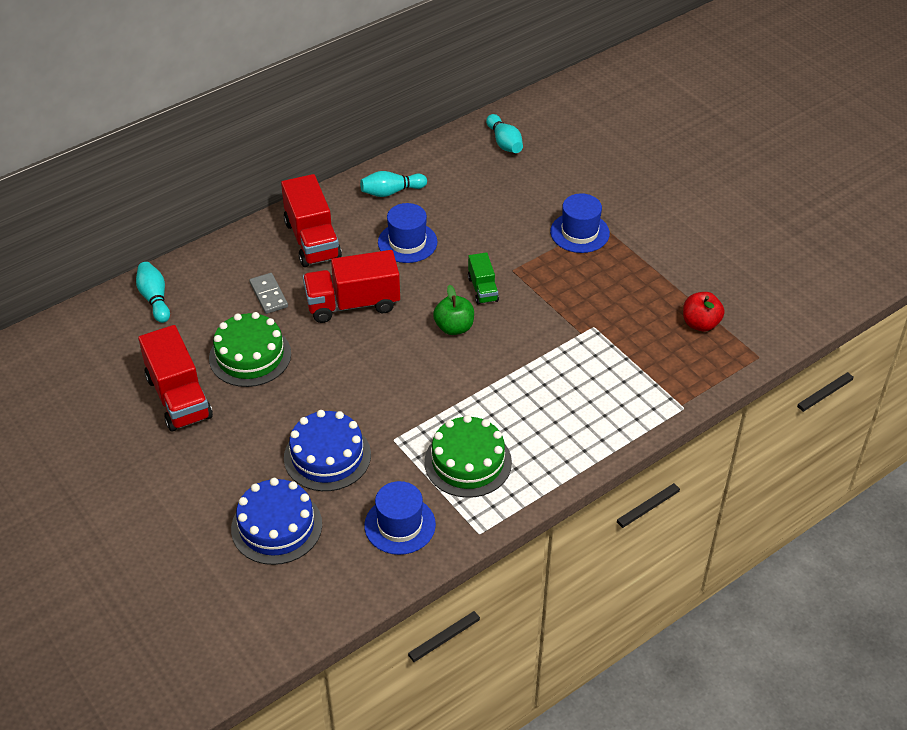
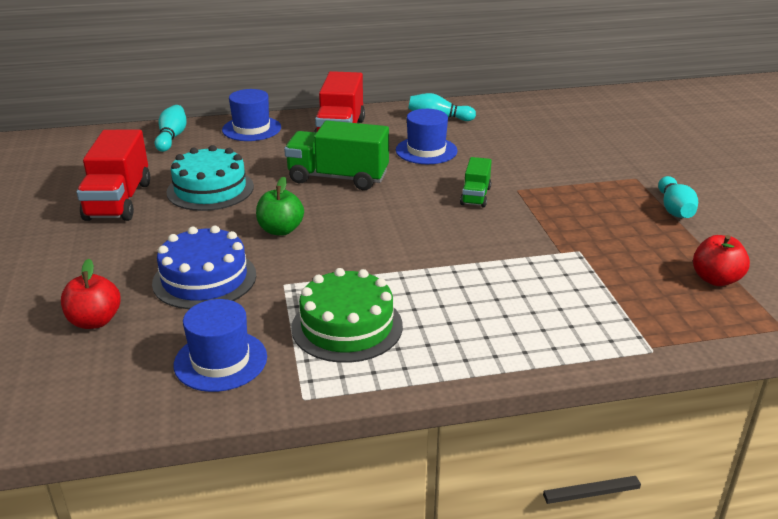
camera: 25 degrees right, 15 degrees down
green cake [209,312,291,387] -> turquoise cake [166,145,254,211]
blue cake [231,478,322,565] -> red apple [61,258,121,329]
grey domino [249,273,288,314] -> none
red truck [303,250,400,323] -> green truck [284,121,389,190]
green apple [433,284,474,335] -> green apple moved to [256,177,304,236]
turquoise bowling pin [486,114,523,153] -> turquoise bowling pin moved to [658,176,698,218]
blue hat [550,193,610,253] -> blue hat moved to [222,89,281,141]

